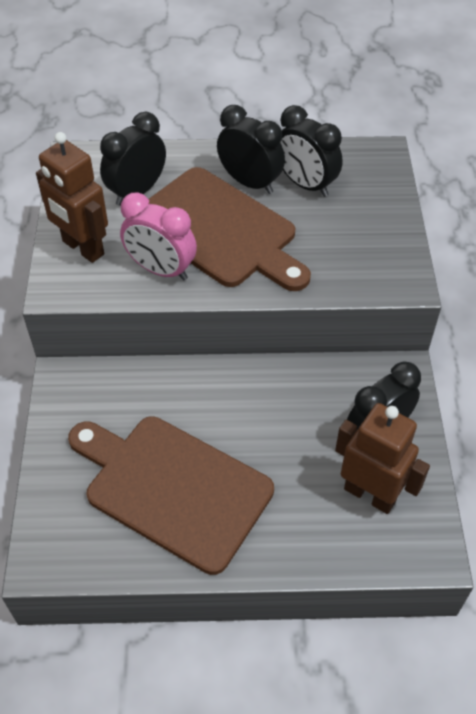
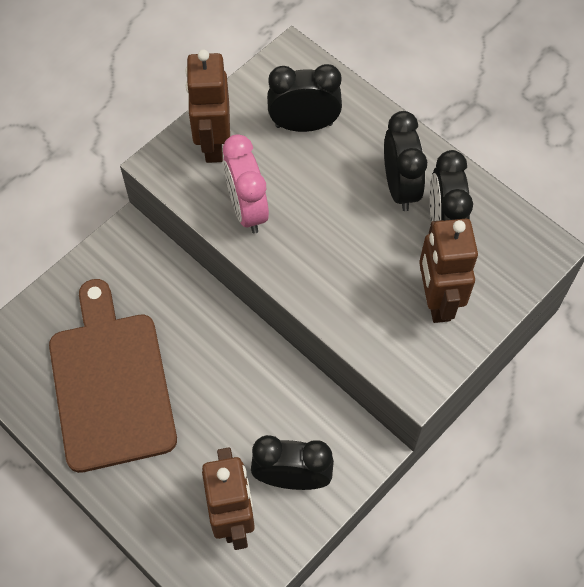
camera: 45 degrees right, 10 degrees up
brown cutting board [149,167,311,291] -> none
none -> brown robot [419,219,478,323]

